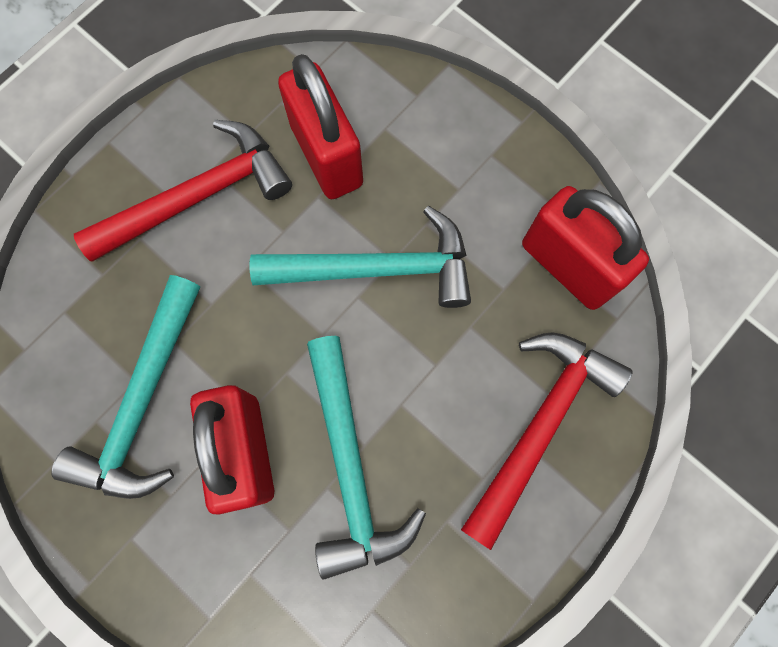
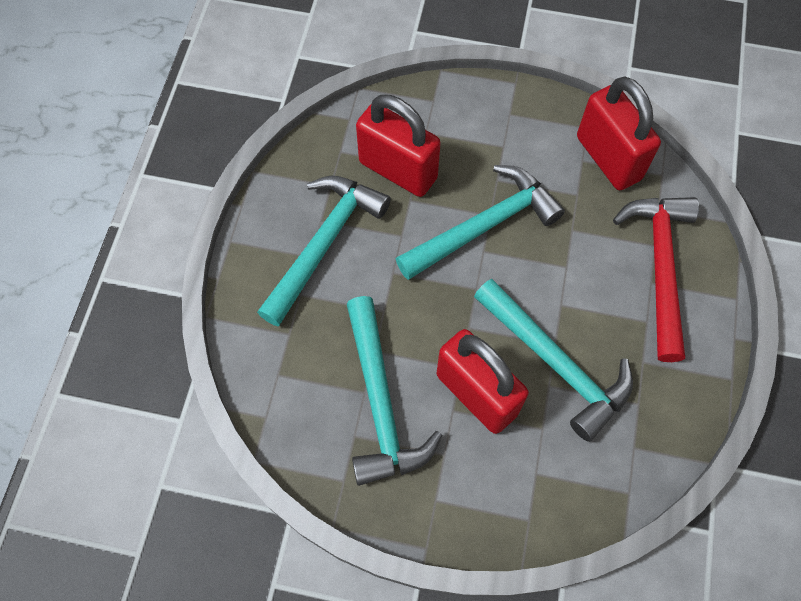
camera: 30 degrees left, 10 degrees down
red hammer [74,120,292,262] -> turquoise hammer [257,176,391,327]
red padlock [522,186,649,310] -> red padlock turned 45 degrees clockwise [577,77,661,190]

